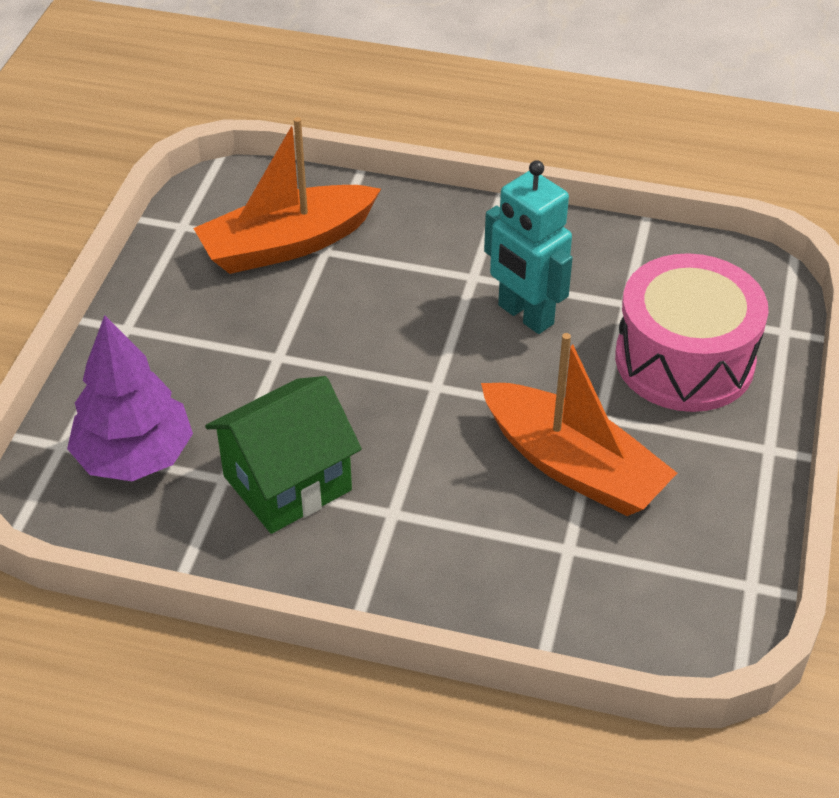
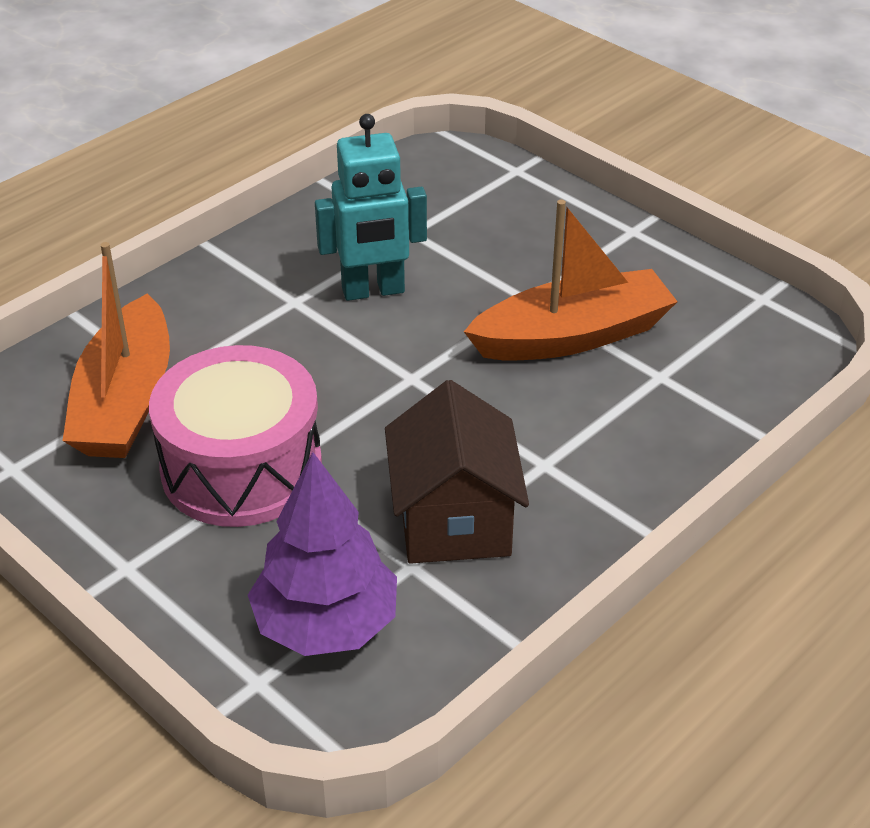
camera: 60 degrees left, 5 degrees down
green house [205,376,362,534] -> brown house [385,380,529,564]
pink drum [615,253,769,412] -> pink drum moved to [149,345,322,527]

